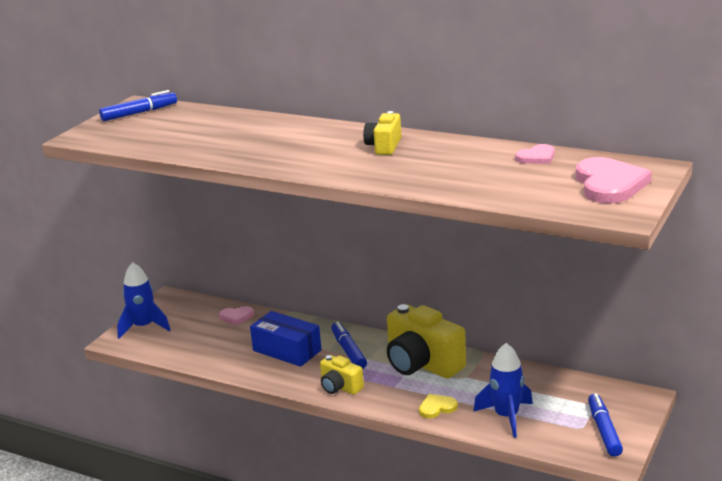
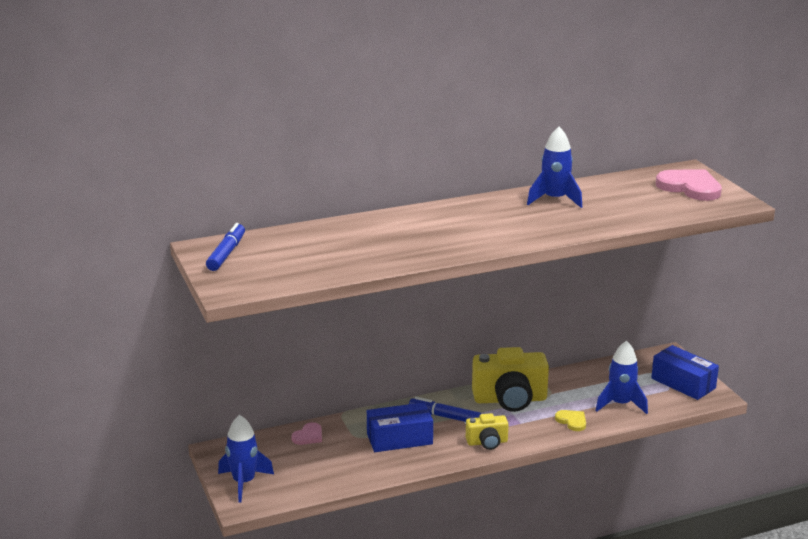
camera: 50 degrees left, 0 degrees up
yellow camera [363,111,401,155] -> none
yellow heart [419,394,458,418] -> yellow heart turned 120 degrees clockwise [555,410,586,431]
pink heart [515,144,555,164] -> none
blue marker [588,393,623,457] -> blue box [651,345,719,400]
none -> blue rocket [527,127,582,208]

